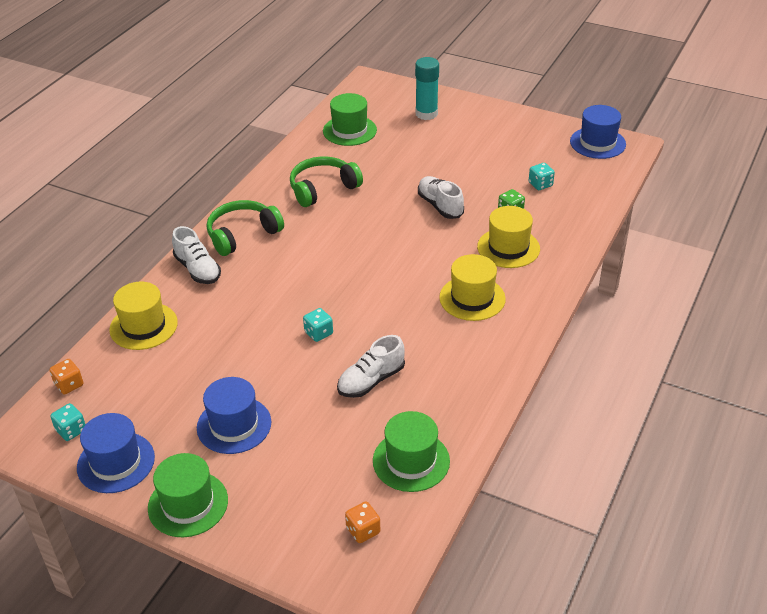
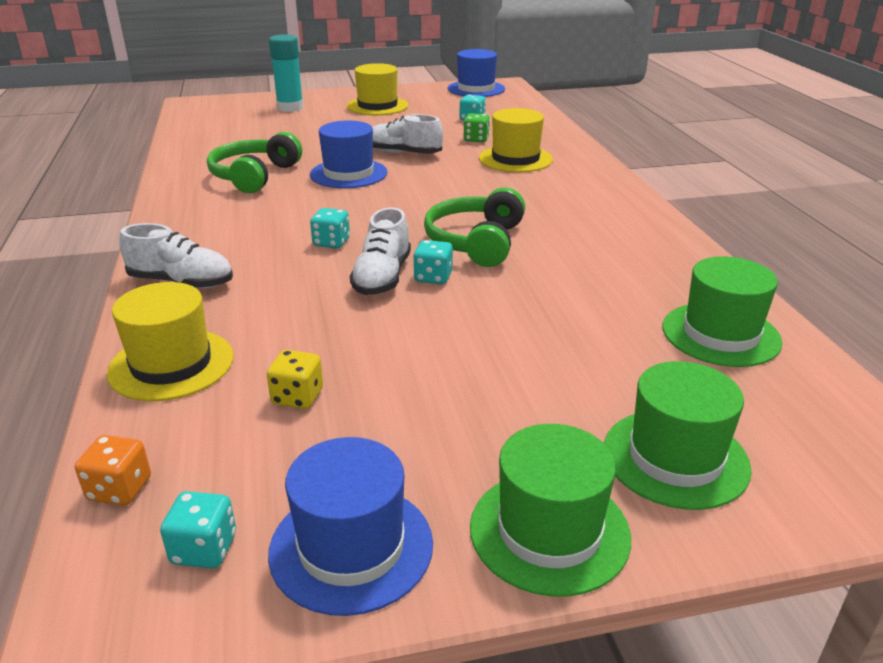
camera: 40 degrees left, 10 degrees down
blue hat [197,377,271,454] -> blue hat moved to [310,120,387,188]
green headphones [207,200,284,256] -> green headphones moved to [424,187,525,267]
green hat [323,93,377,146] -> green hat moved to [604,361,752,510]
white shoe [337,335,405,398] -> white shoe moved to [350,207,411,295]
orange dice [345,501,380,543] -> none
yellow hat [439,254,506,321] -> yellow hat moved to [347,63,409,115]
none -> yellow dice [267,350,323,409]
none -> turquoise dice [310,208,350,249]

